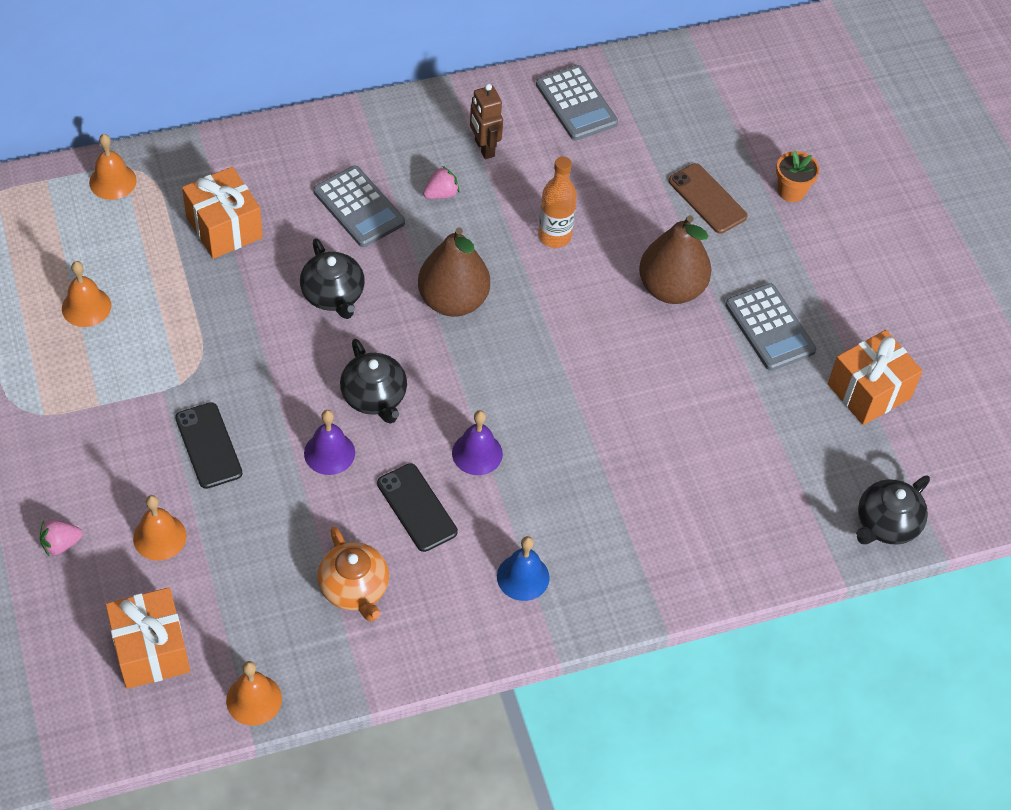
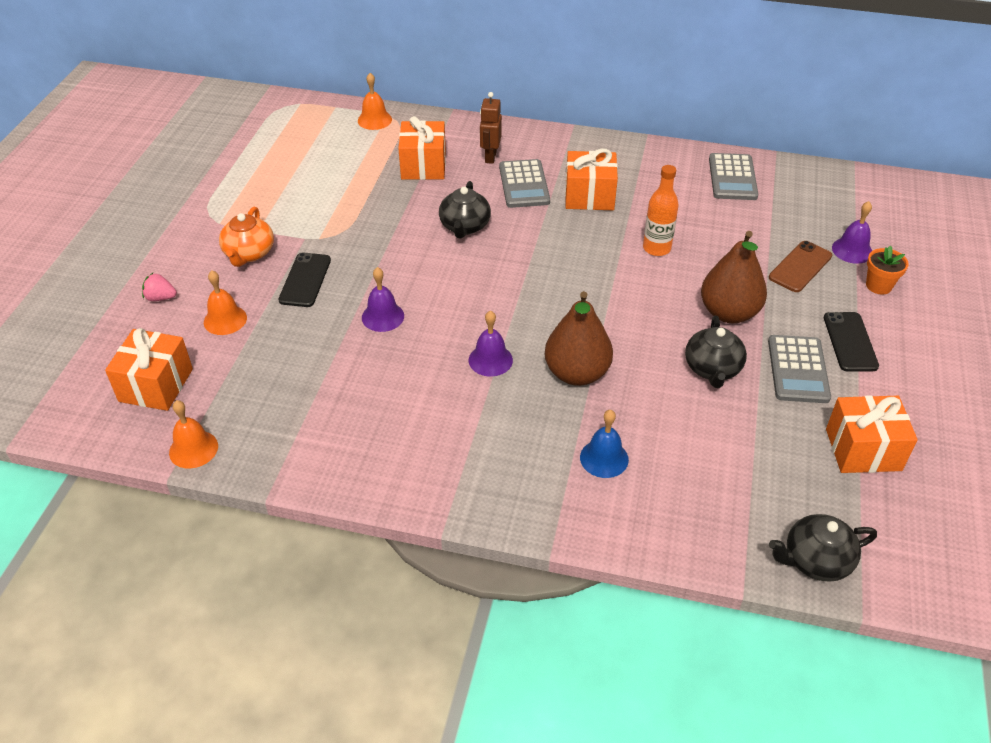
camera: 35 degrees right, 10 degrees down
orange bell [62,261,111,327] -> none
orange teapot [318,527,389,621] -> orange teapot moved to [219,207,274,267]
black teapot [340,339,407,424] -> black teapot moved to [685,316,747,388]
black phone [377,463,458,552] -> black phone moved to [824,312,879,372]
brown pear [418,227,490,317] -> brown pear moved to [544,291,613,386]
pink strawberry [423,166,459,199] -> orange gift [565,148,618,210]
brown robot [470,84,503,159] -> brown robot moved to [480,92,502,164]
blue bell [497,536,550,601] -> blue bell moved to [580,410,629,478]
brown phone [669,163,747,234] -> brown phone turned 45 degrees clockwise [769,241,832,292]
none -> purple bell [832,201,872,264]

